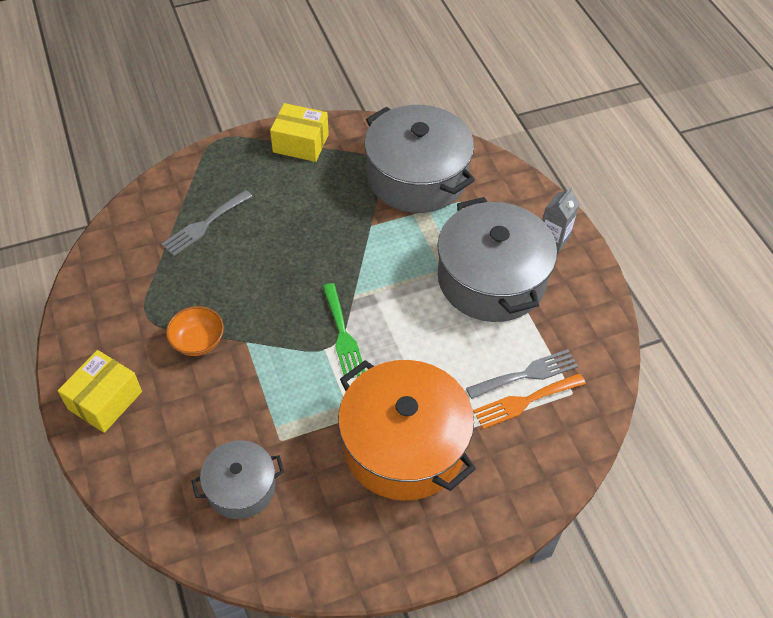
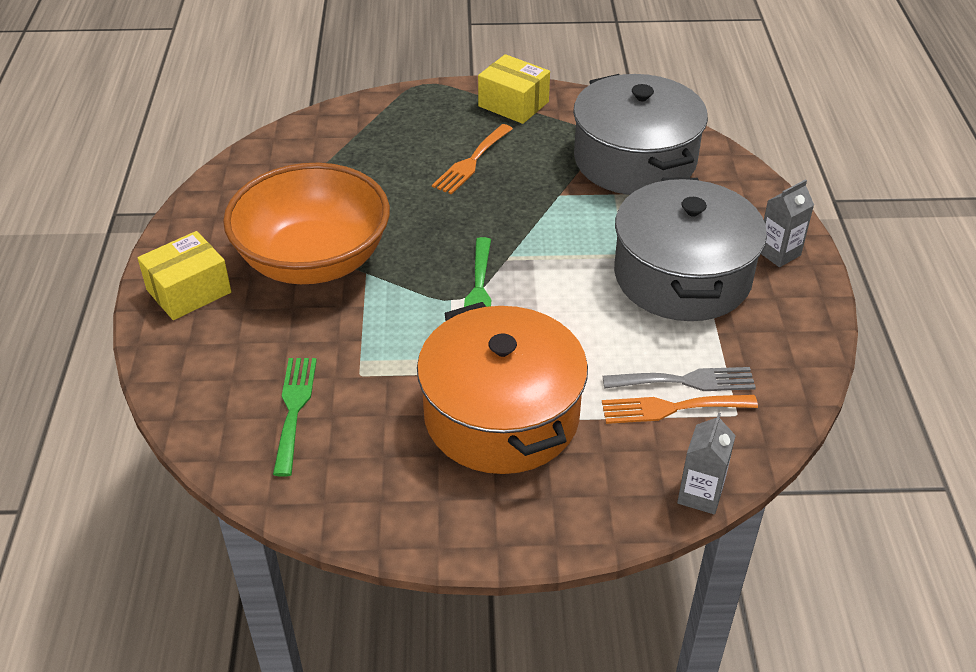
camera: 20 degrees right, 10 degrees down
grey fork [161,190,252,256] -> none
orange bowl [166,306,224,356] -> orange bowl [223,163,390,284], size x2.39
grey pot [192,440,284,519] -> green fork [273,358,317,477]
none -> orange fork [432,124,513,195]
none -> grey carton [677,412,736,514]

